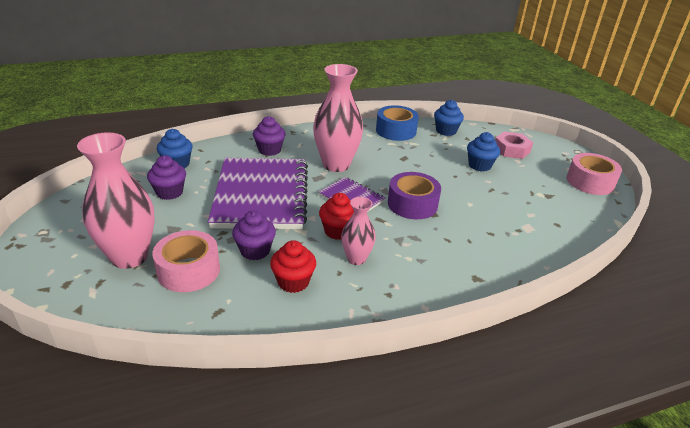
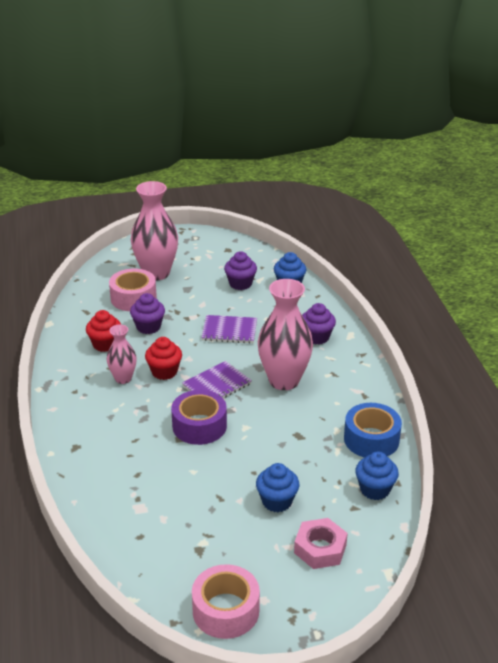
camera: 100 degrees right, 0 degrees up
purple notebook [208,158,308,229] -> purple notebook [201,315,257,344], size x0.48

